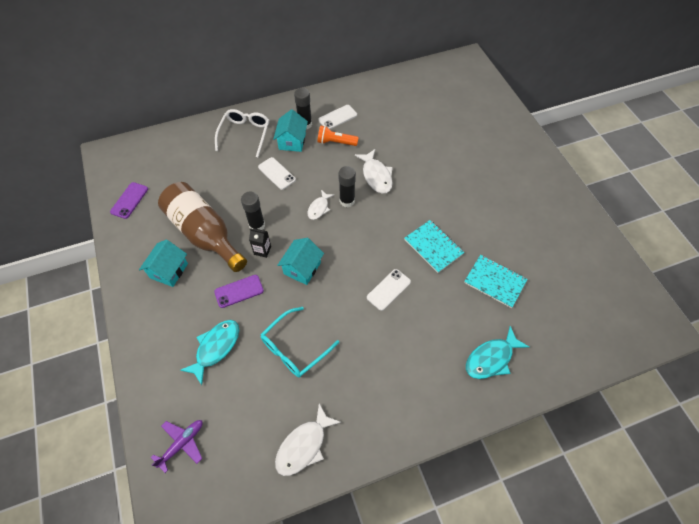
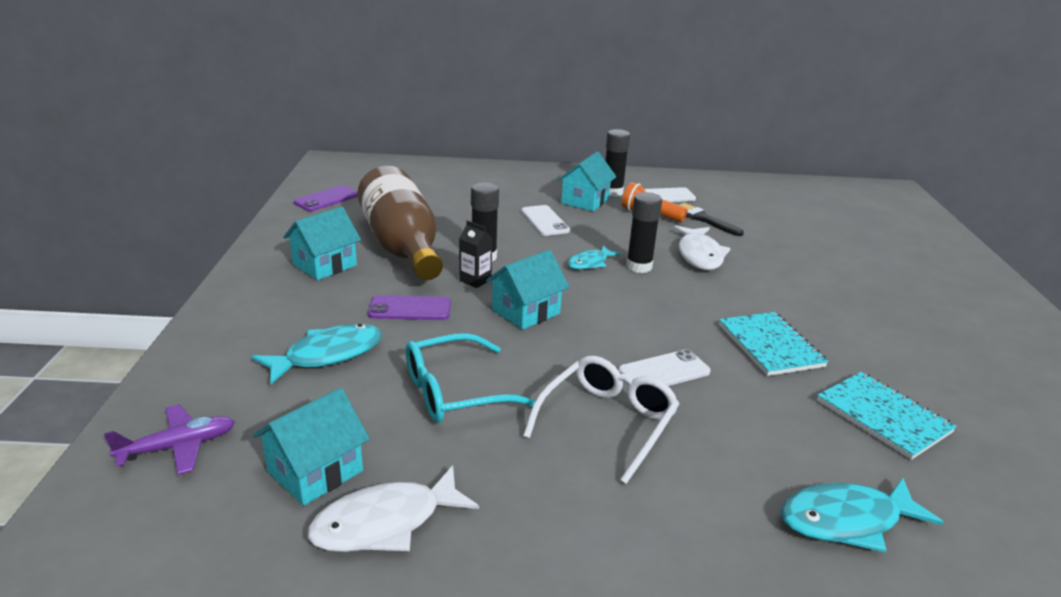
camera: 20 degrees right, 30 degrees down
white glasses [215,109,269,157] -> white glasses moved to [523,356,679,484]
white fish [308,190,334,220] -> turquoise fish [567,245,621,270]
none -> turquoise house [253,388,370,506]
none -> black brush [680,203,744,236]

